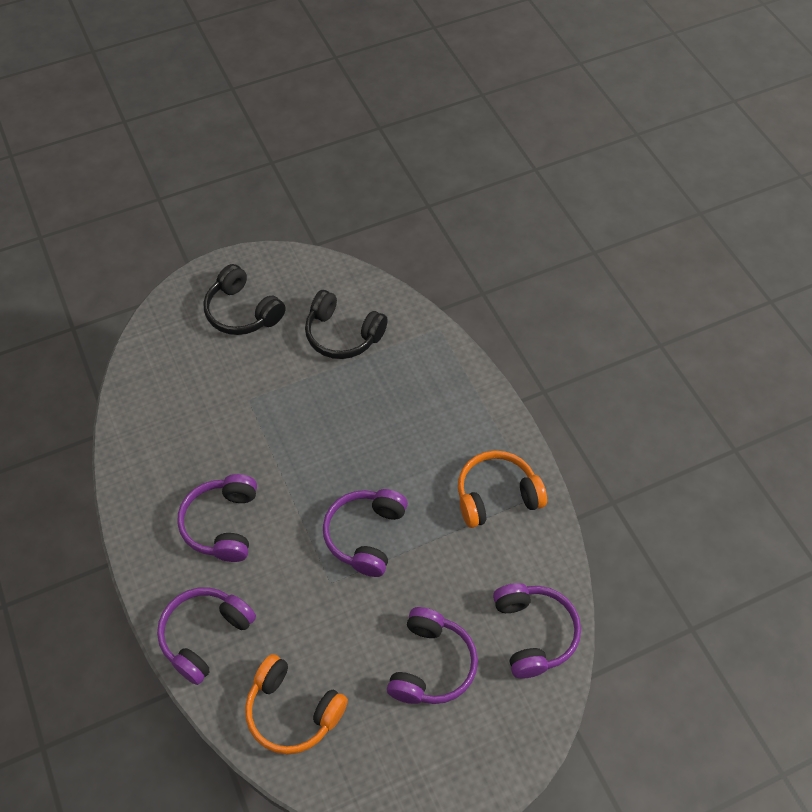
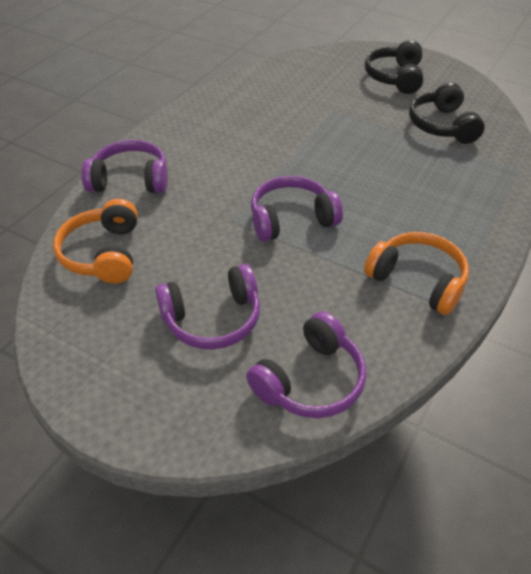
camera: 55 degrees right, 10 degrees down
purple headphones [177,474,257,562] -> none

